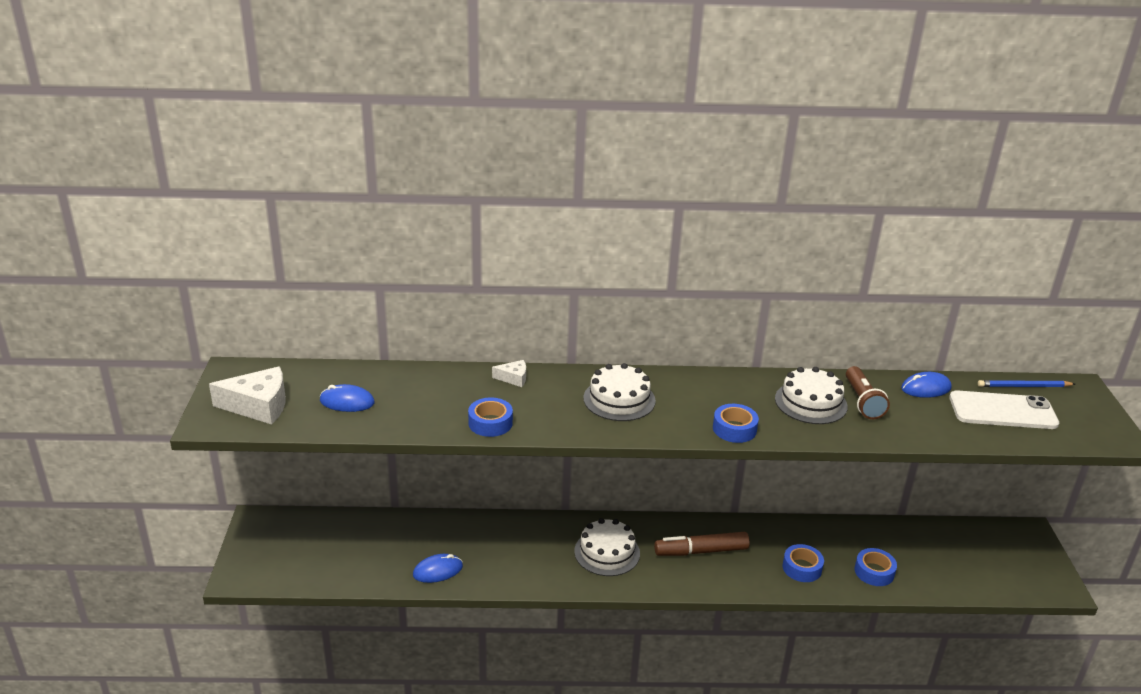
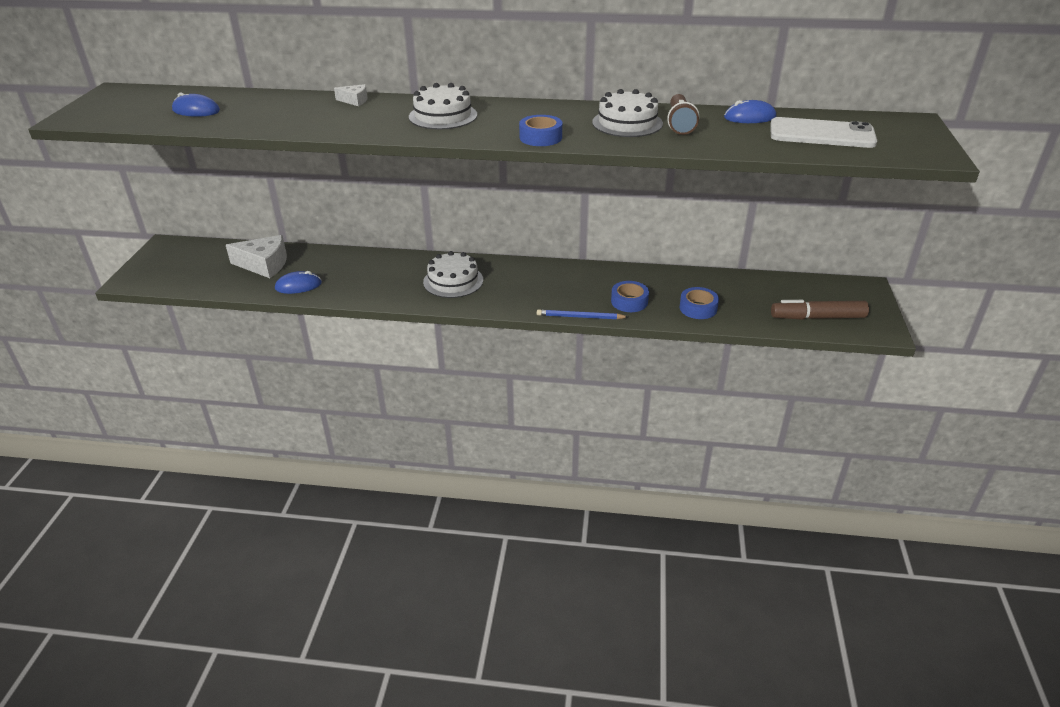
camera: 10 degrees right, 5 degrees up
white cheese [209,366,285,425] -> white cheese moved to [226,235,287,278]
blue tape [468,398,513,437] -> none
brown marker [654,532,750,556] -> brown marker moved to [771,300,869,320]
blue pencil [978,380,1075,387] -> blue pencil moved to [537,309,628,319]

